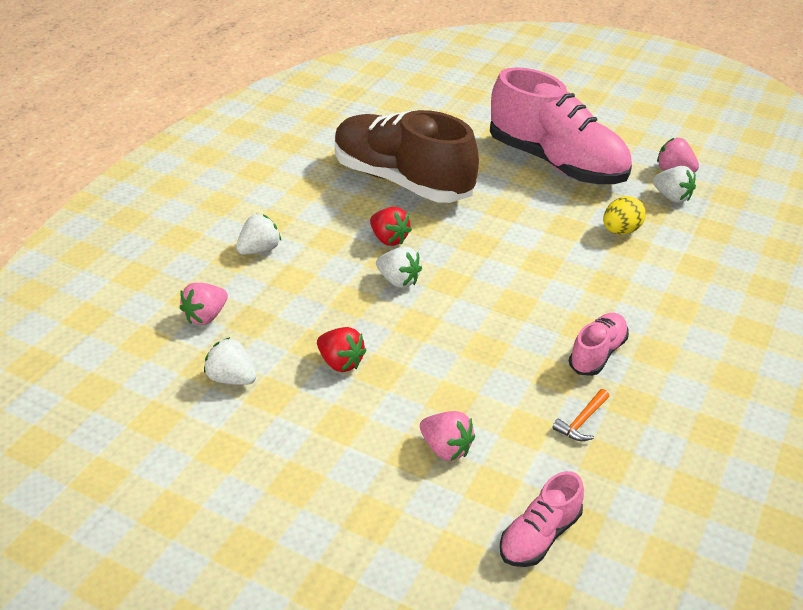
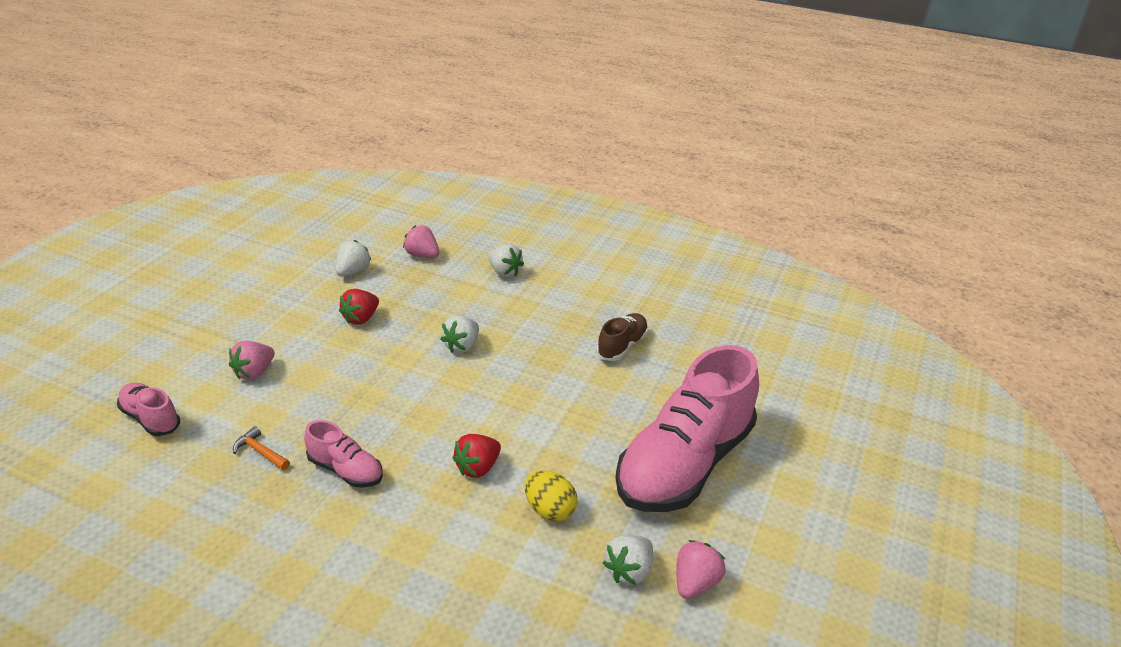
camera: 85 degrees right, 5 degrees down
brown shoe [335,110,479,203] -> brown shoe [597,313,648,361], size x0.45
red strawberry [370,207,412,246] -> red strawberry moved to [452,434,501,478]

